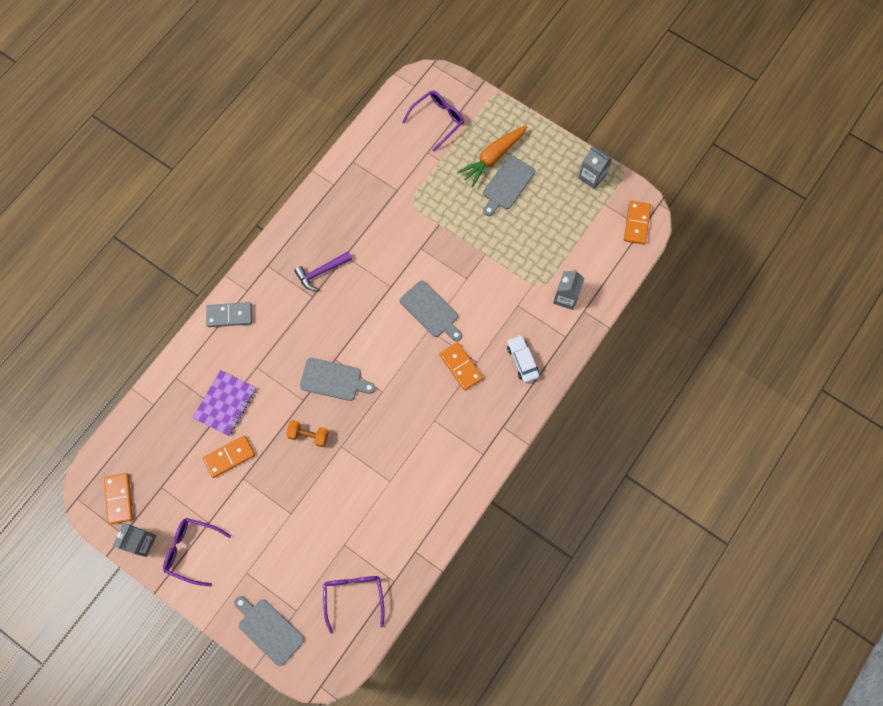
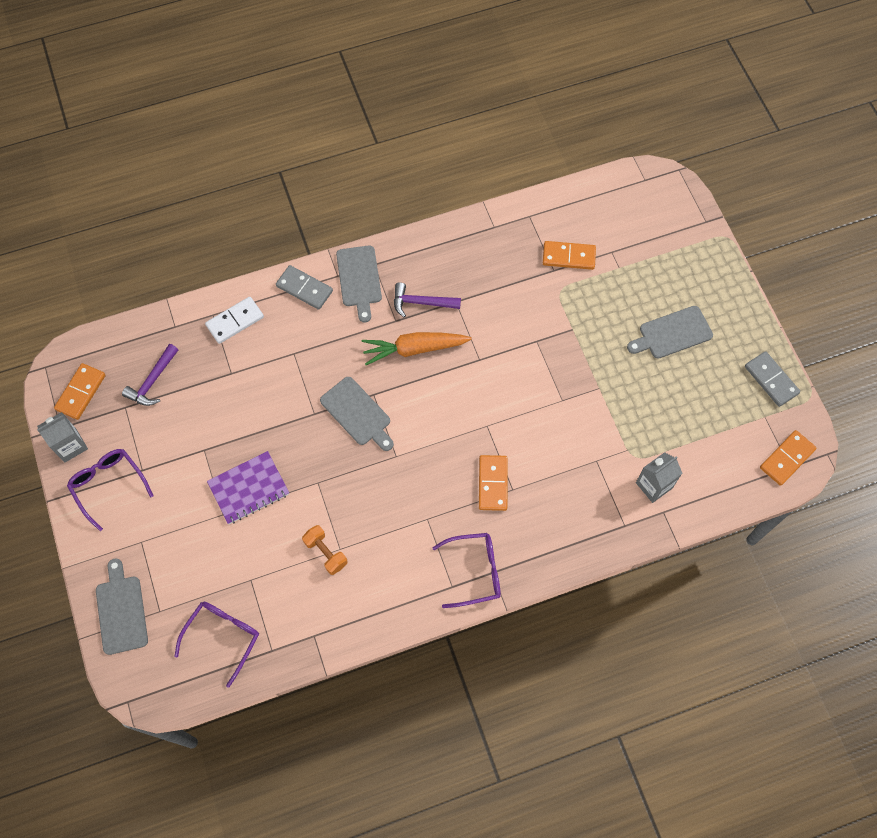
camera: 35 degrees right, 5 degrees down
purple notebook [192,370,256,436] -> purple notebook moved to [207,451,289,524]
orange domino [203,435,255,478] -> orange domino moved to [543,241,596,270]
orange dumbbell [286,420,329,447] -> orange dumbbell moved to [302,525,348,575]
grey cutting board [400,281,462,341] -> grey cutting board moved to [336,245,382,322]
purple glasses [402,91,464,151] -> purple glasses moved to [432,533,501,608]
orange carrot [457,126,527,187] -> orange carrot moved to [361,332,472,365]
white car [507,335,539,383] -> none
grey carton [578,146,612,189] -> grey domino [745,351,800,407]
none -> purple hammer [122,344,179,406]
none -> white domino [205,297,264,344]

